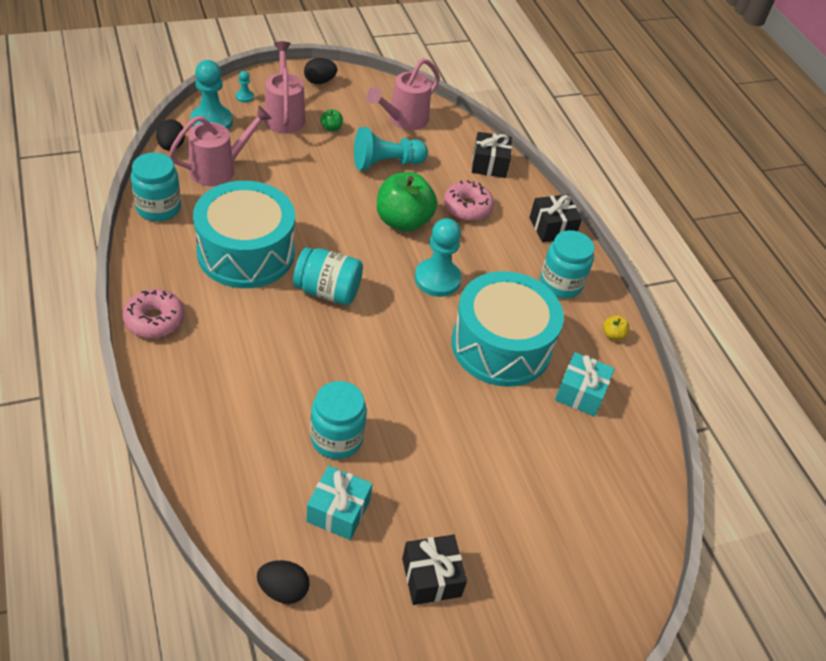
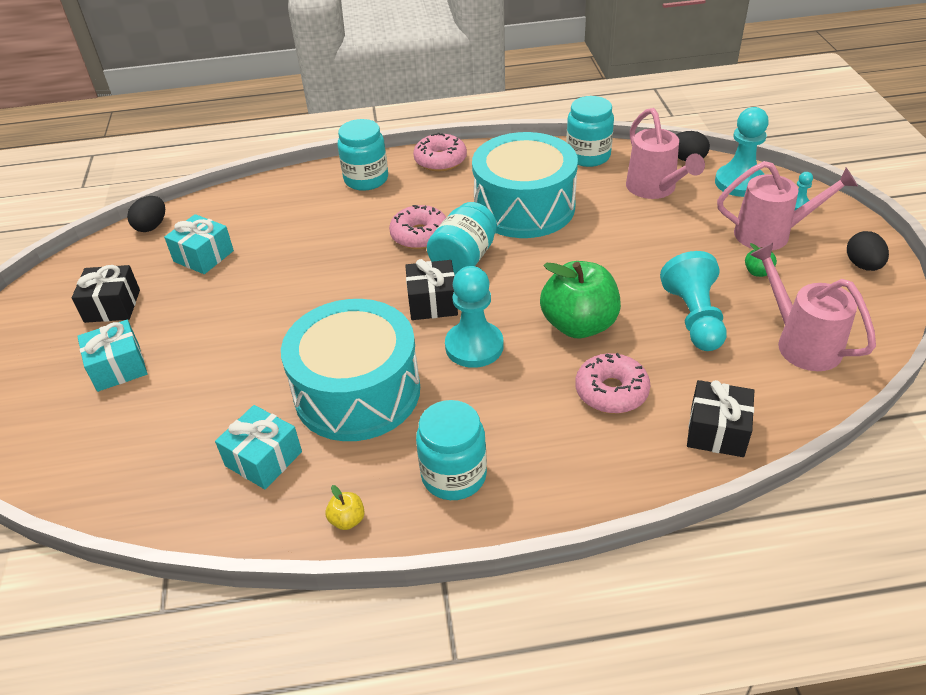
camera: 110 degrees right, 5 degrees down
turquoise jar [310,381,367,459] -> turquoise jar moved to [338,119,388,191]
black gift [529,194,582,242] -> black gift moved to [405,259,458,320]
none -> turquoise gift [77,320,147,392]
none -> pink donut [389,205,446,249]

